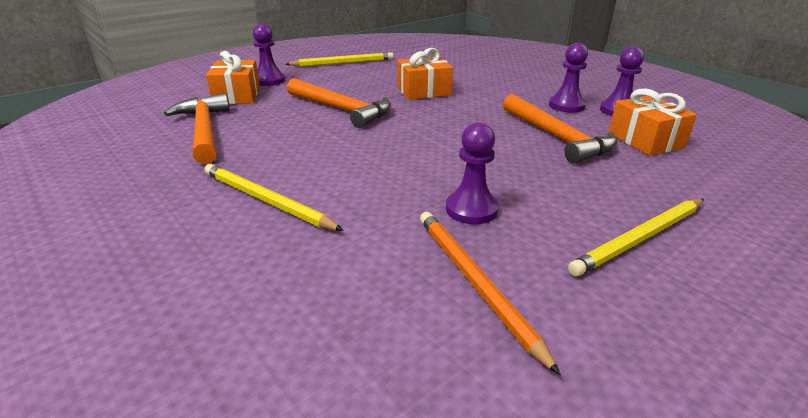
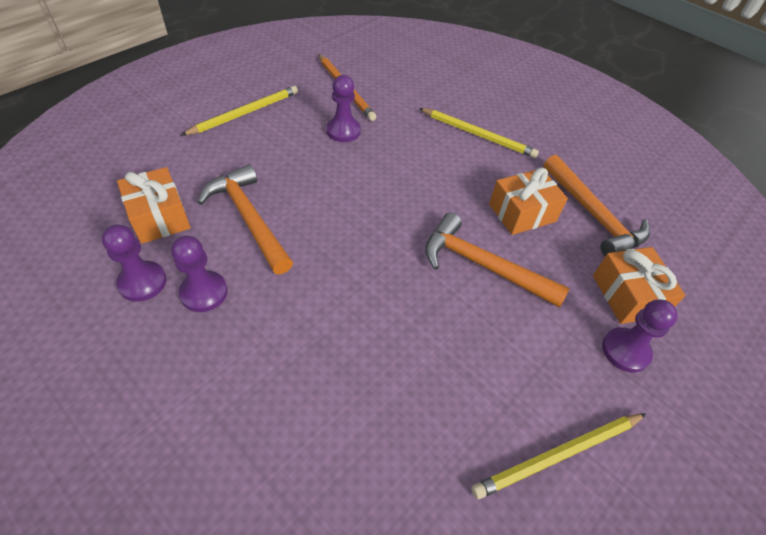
camera: 170 degrees right, 20 degrees up
orange gift [397,48,453,100] -> orange gift moved to [489,168,568,235]

